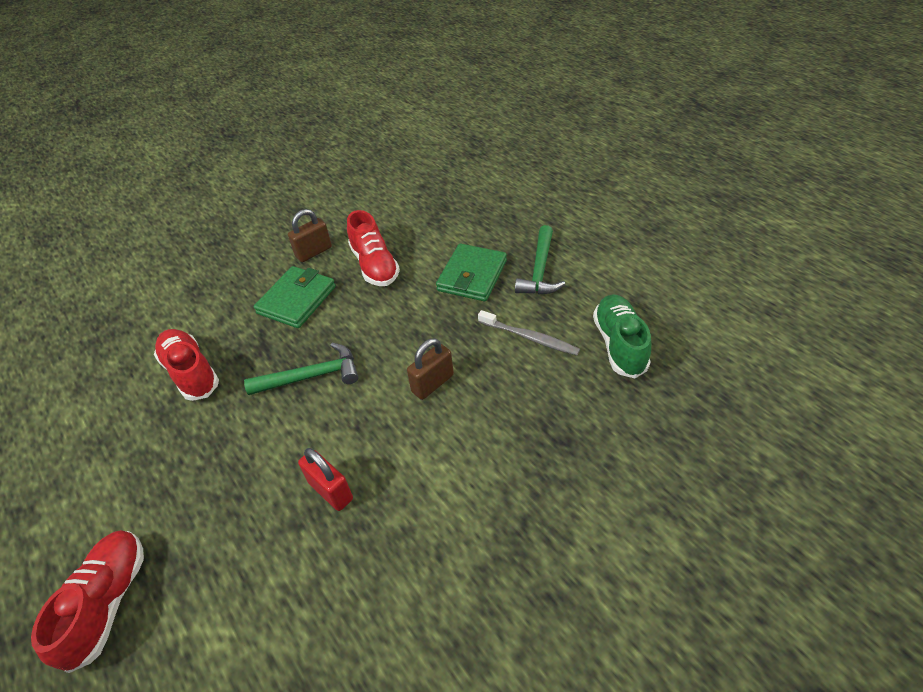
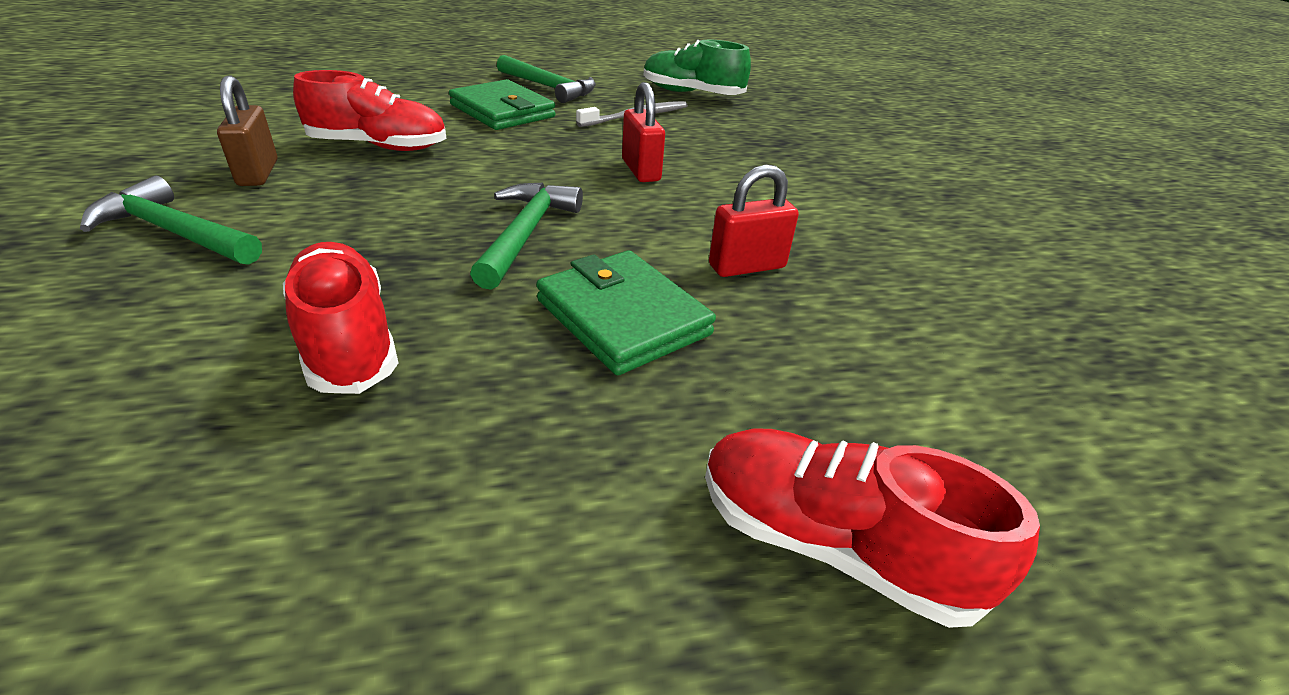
camera: 70 degrees left, 10 degrees down
red shoe [154,329,219,401] -> red shoe turned 75 degrees clockwise [283,242,398,394]
green wallet [254,266,336,328] -> green wallet moved to [536,251,716,375]
brown padlock [407,338,454,400] -> red padlock [622,82,665,182]
none -> green hammer [80,176,262,265]

